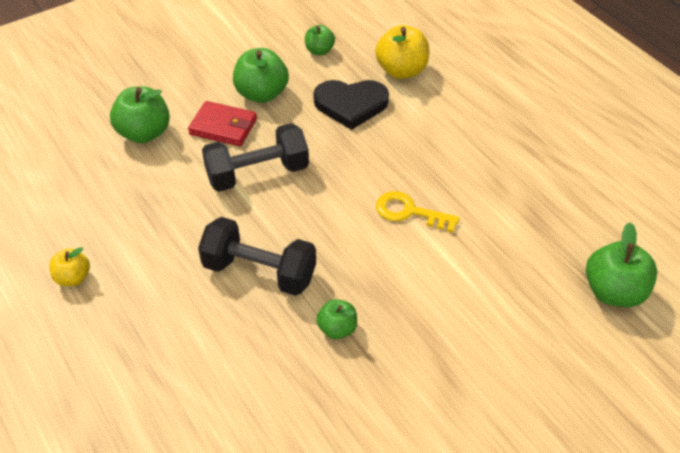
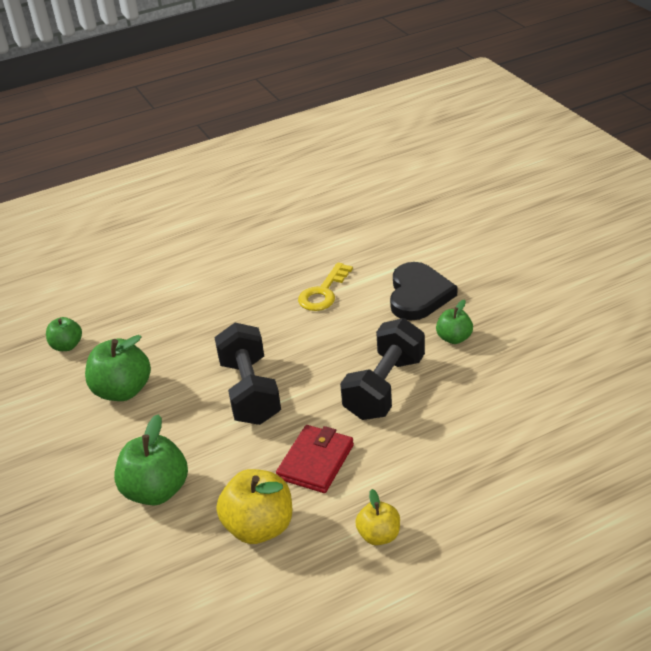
camera: 80 degrees left, 10 degrees down
red wallet [188,101,257,146] -> red wallet moved to [276,425,354,493]
black heart [313,80,389,130] -> black heart moved to [390,262,457,321]
yellow apple [375,25,429,79] -> yellow apple moved to [216,469,292,544]
green apple [586,222,657,307] -> none

